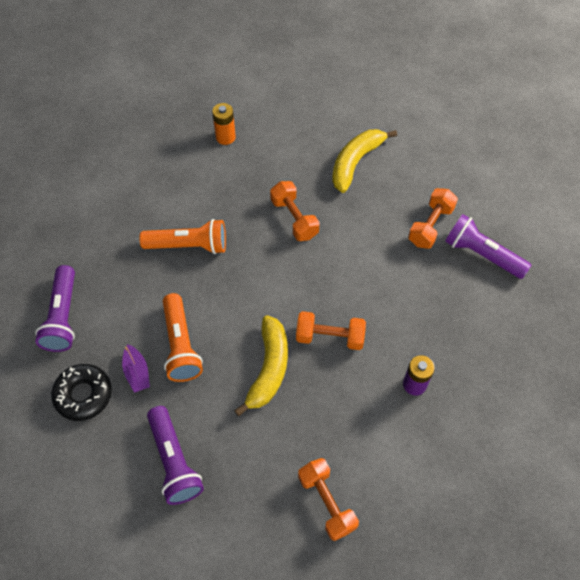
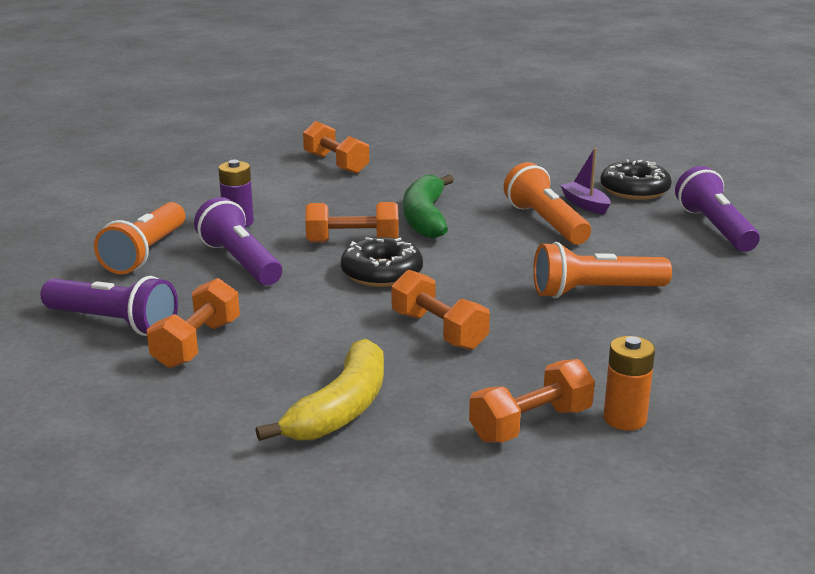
camera: 170 degrees right, 35 degrees down
purple flashlight [147,406,204,505] -> purple flashlight moved to [194,197,282,285]
yellow banana [234,315,288,416] -> green banana [403,174,454,239]
none -> orange flashlight [94,202,185,274]
none -> black donut [341,237,423,287]
none -> orange dumbbell [469,359,595,443]

